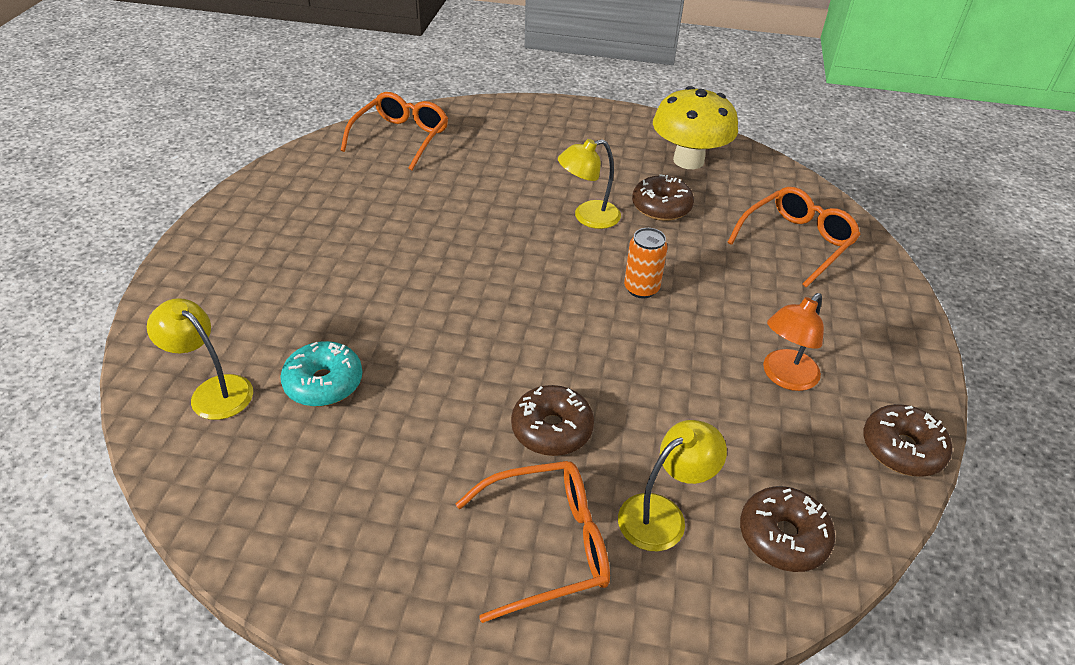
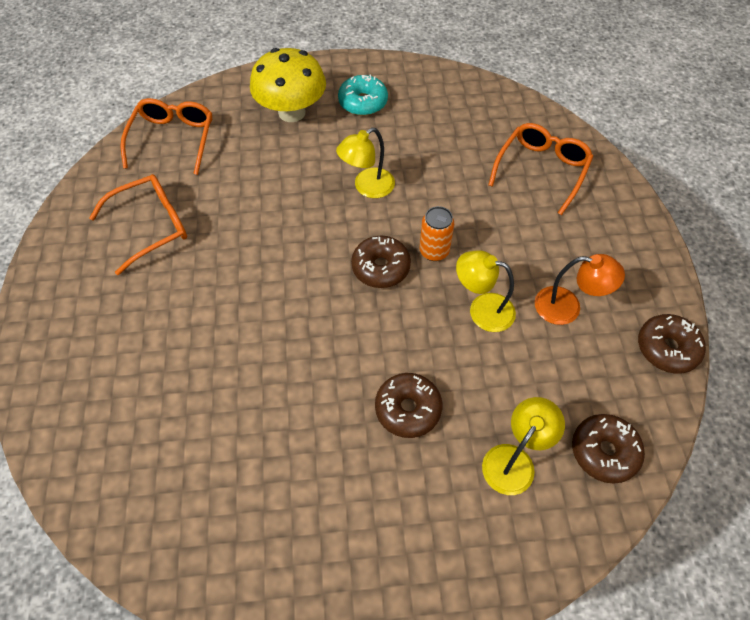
camera: 15 degrees left, 15 degrees up
yellow lamp [147,298,253,420] -> yellow lamp moved to [456,251,516,332]
turquoise donut [280,341,363,407] -> turquoise donut moved to [338,75,388,116]
orange glasses [456,461,610,623] -> orange glasses moved to [89,174,187,275]
brown donut [632,174,694,221] -> brown donut moved to [351,236,411,288]
yellow mushroom [653,86,738,169] -> yellow mushroom moved to [250,48,326,122]
orange lamp [763,293,824,391] -> orange lamp turned 105 degrees counterclockwise [535,254,625,325]

